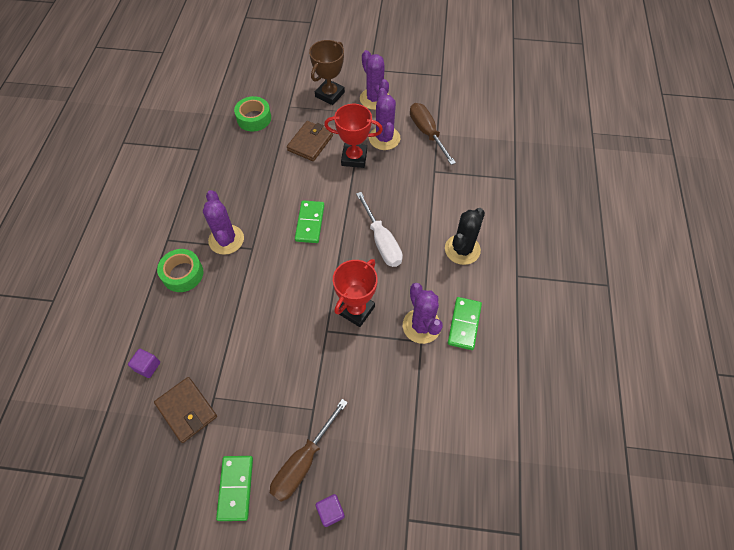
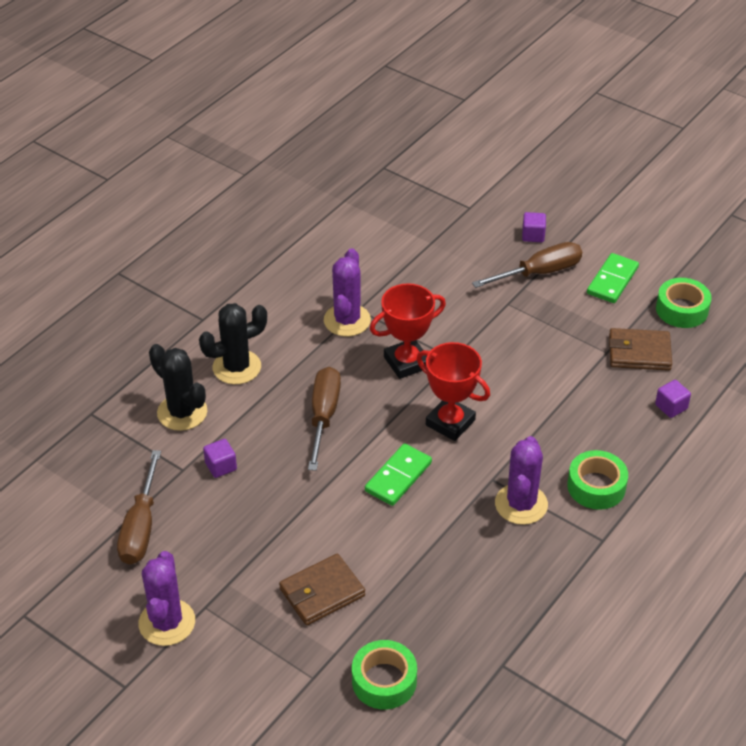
camera: 150 degrees left, 15 degrees down
brown wallet [154,377,217,443] -> brown wallet turned 75 degrees counterclockwise [609,328,672,371]
brown trophy [309,40,345,105] -> none
red trophy [324,104,383,168] -> red trophy moved to [417,342,490,441]
white screwdriver [356,192,403,267] -> brown screwdriver [308,367,341,471]
purple cactus [369,88,400,150] -> none
green domino [448,297,482,350] -> none
none -> black cactus [149,344,207,431]
none -> purple cube [203,439,237,478]
none -> green tape [656,278,711,328]

